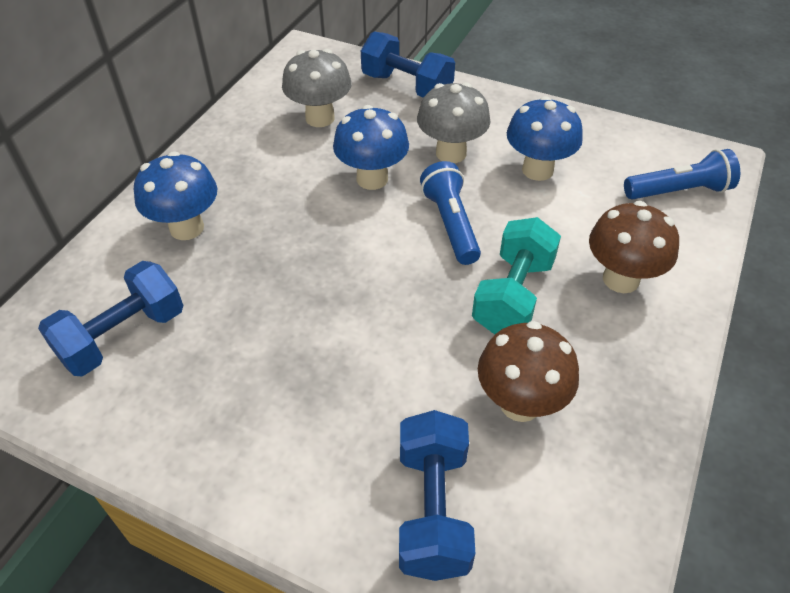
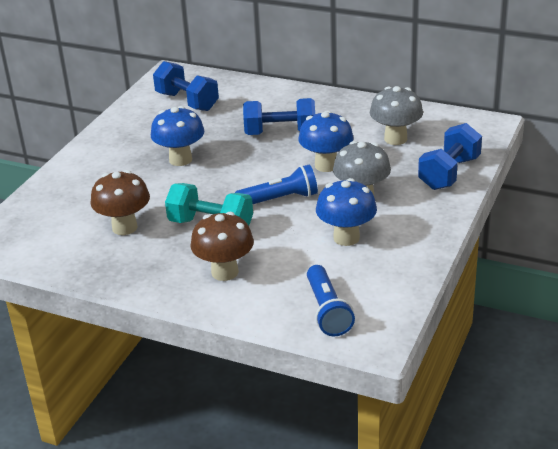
camera: 90 degrees right, 15 degrees down
blue mushroom [134,151,217,240] -> blue mushroom moved to [151,106,204,166]
blue dumbbell [399,410,475,581] -> blue dumbbell moved to [243,98,315,135]

